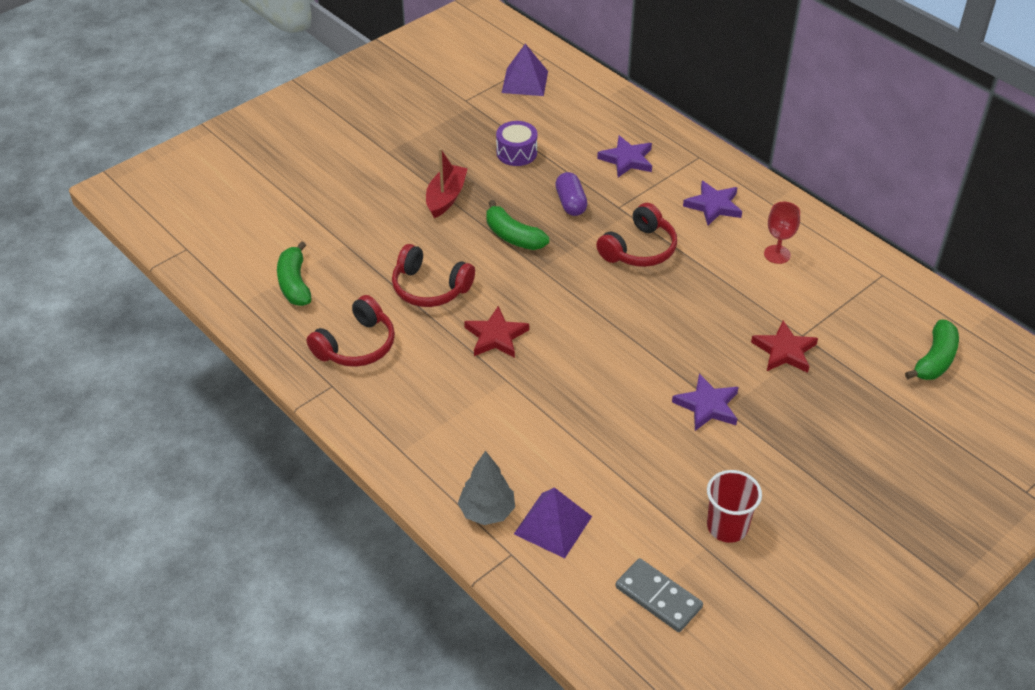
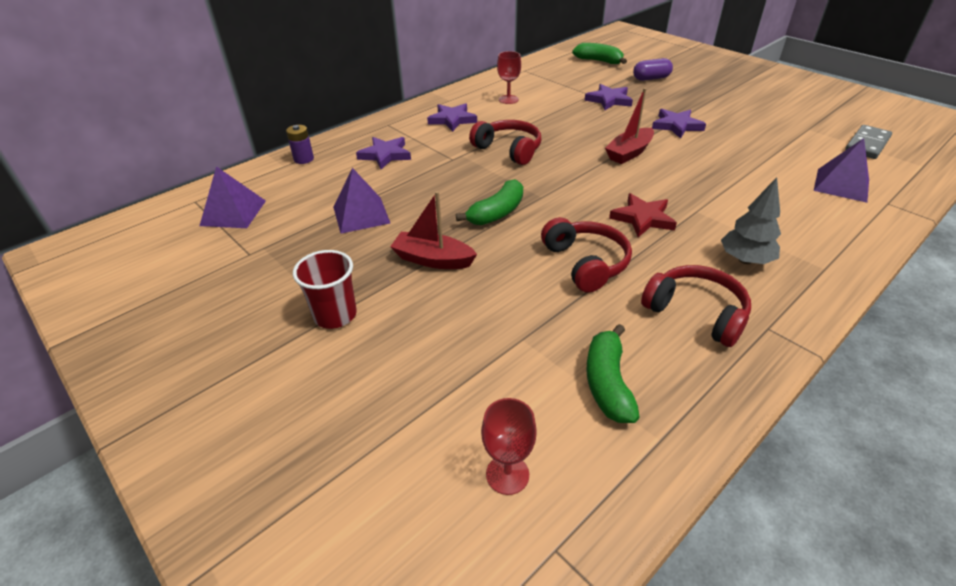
camera: 90 degrees left, 5 degrees down
green banana [277,241,311,306] -> green banana turned 105 degrees clockwise [586,324,640,423]
red headphones [392,244,475,307] -> red headphones turned 45 degrees counterclockwise [541,217,632,293]
grey tree [458,451,515,525] -> grey tree moved to [721,177,781,264]
purple drum [496,121,538,166] -> purple pyramid [333,168,390,234]
purple capsule [555,172,588,216] -> purple capsule moved to [633,58,673,81]
red cup [707,470,762,543] -> red cup moved to [293,250,357,329]
red star [751,320,818,373] -> purple star [585,84,633,110]
none -> purple battery [286,125,314,164]
none -> red goblet [481,398,537,495]
none -> red boat [605,88,654,164]

